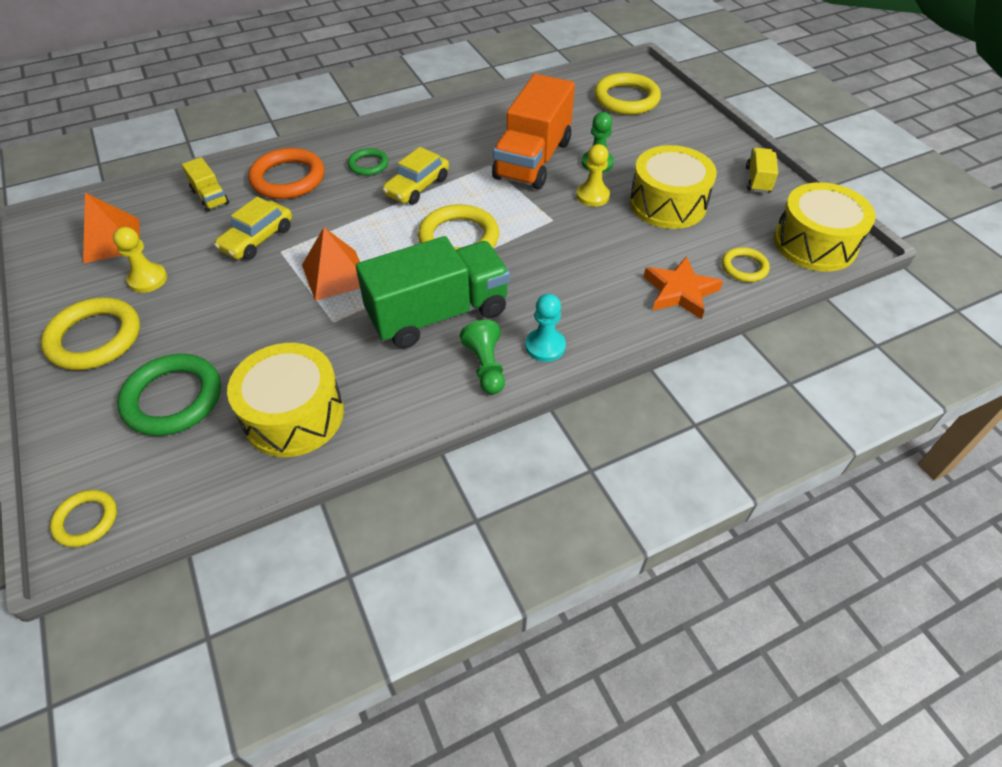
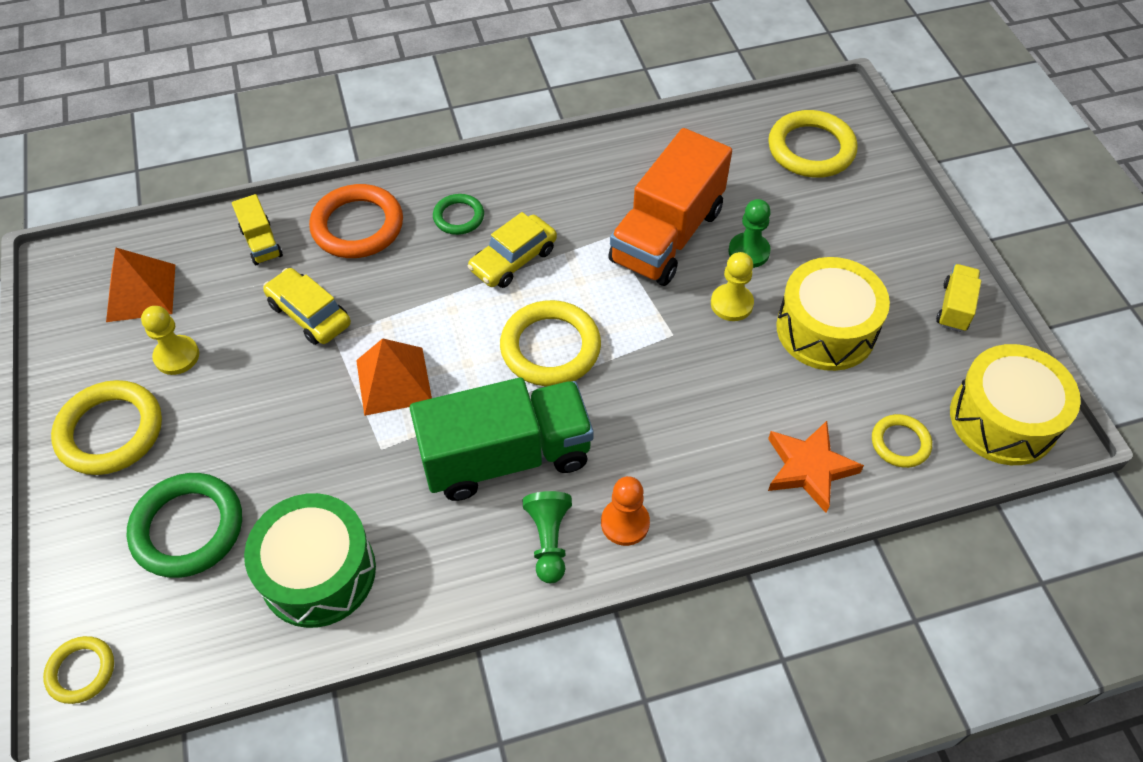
camera: 10 degrees right, 5 degrees up
yellow car [214,197,292,260] -> yellow car turned 90 degrees clockwise [263,268,351,345]
yellow drum [227,343,344,457] -> green drum [244,493,376,628]
turquoise pawn [525,294,566,362] -> orange pawn [601,476,650,546]

